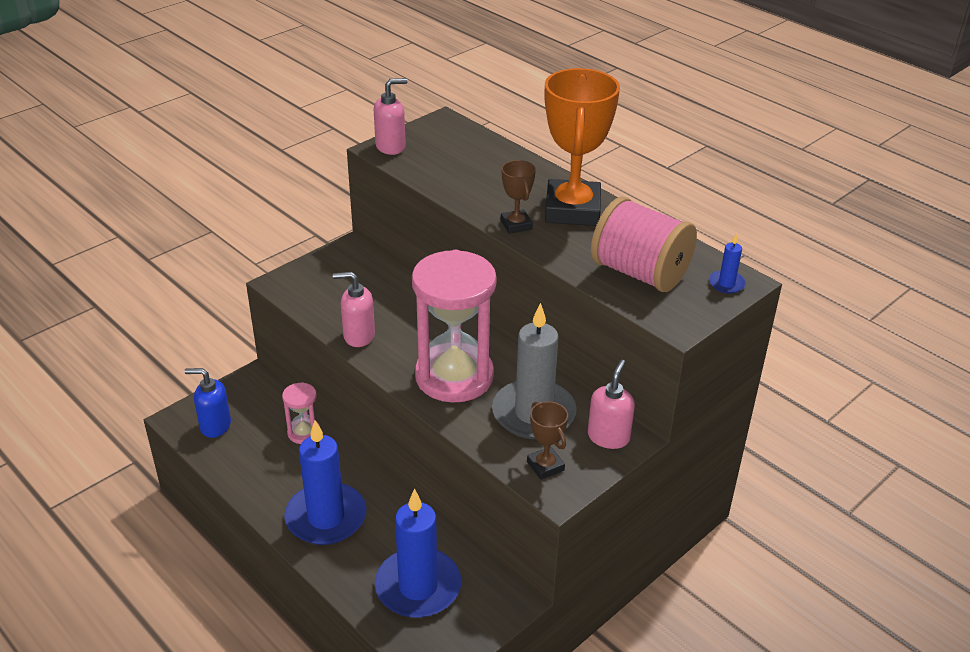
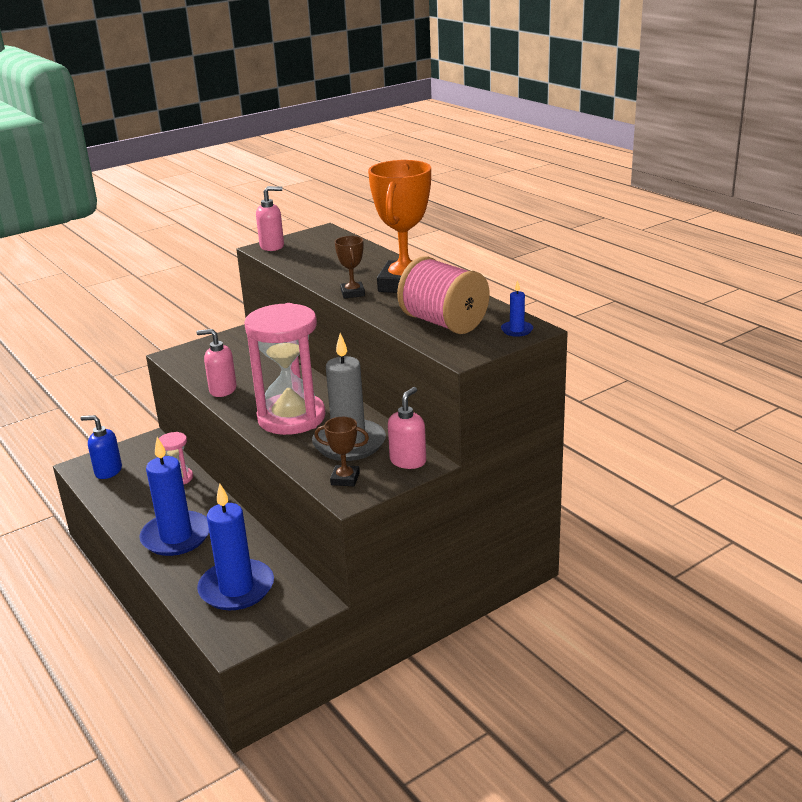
camera: 10 degrees right, 10 degrees down
brown trophy [527,401,568,480] -> brown trophy turned 60 degrees counterclockwise [315,417,369,486]

